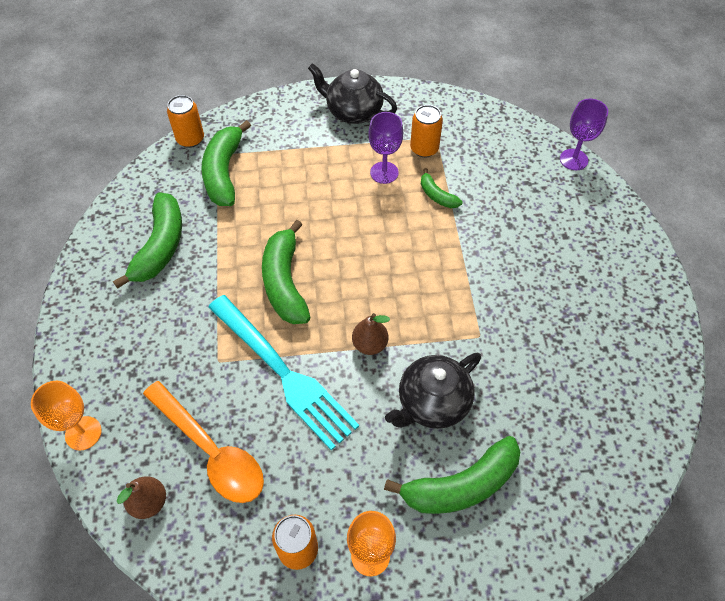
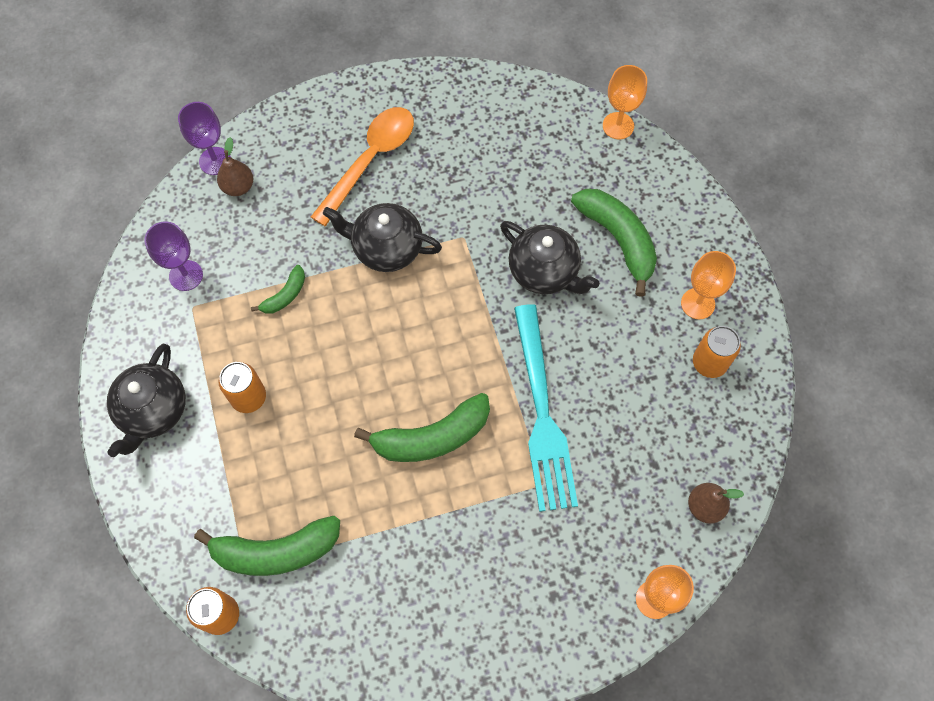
camera: 100 degrees left, 10 degrees up
green banana [113,192,182,289] -> none
orange spoon [143,381,264,503] -> orange spoon moved to [311,107,414,226]
turquoise fork [208,295,359,451] -> turquoise fork turned 135 degrees clockwise [514,304,578,512]
brown pear [352,313,390,355] -> brown pear moved to [217,137,253,196]
purple goblet [368,112,403,184] -> purple goblet moved to [144,221,203,291]
orange can [410,105,443,158] -> orange can moved to [219,362,266,413]
none -> black teapot [323,203,442,272]
none -> orange goblet [603,65,647,139]

